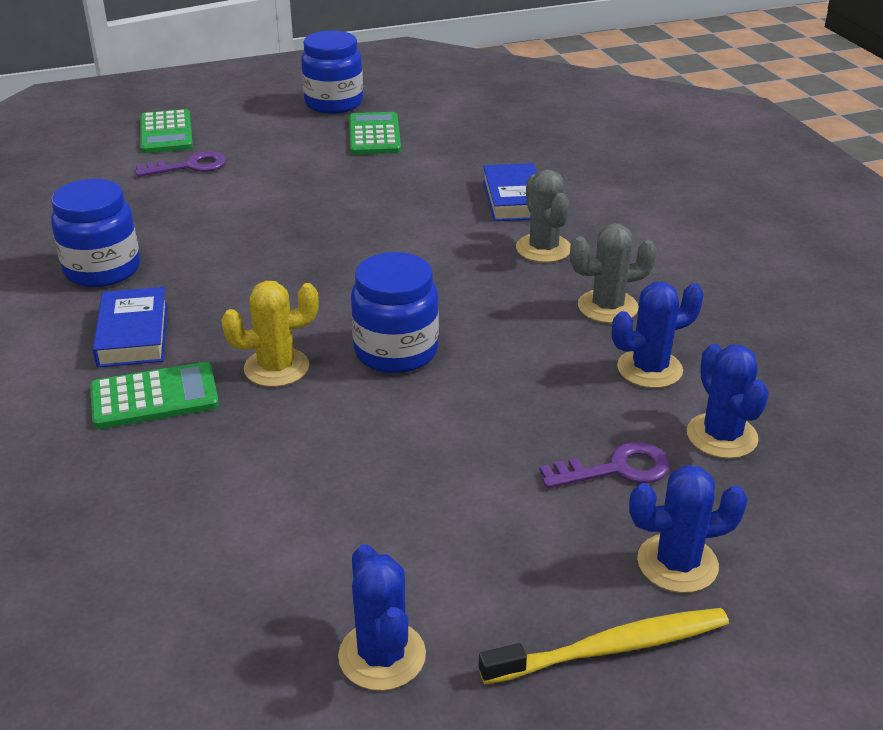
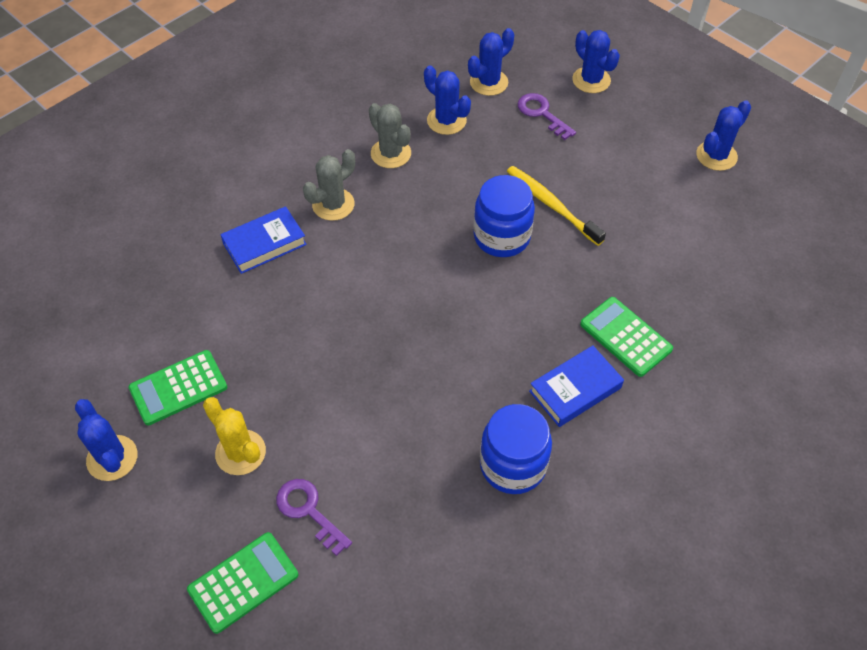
camera: 115 degrees left, 20 degrees up
yellow cactus [221,281,319,387] -> yellow cactus moved to [203,397,266,475]
blue jar [301,30,363,114] -> blue cactus [75,399,138,481]
yellow toothbrush [479,608,729,684] -> yellow toothbrush moved to [507,166,606,246]

